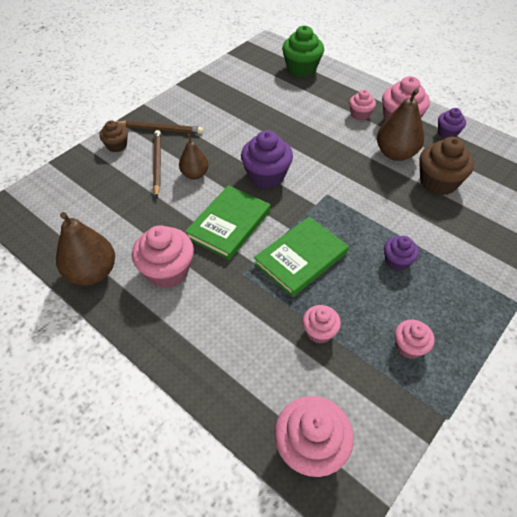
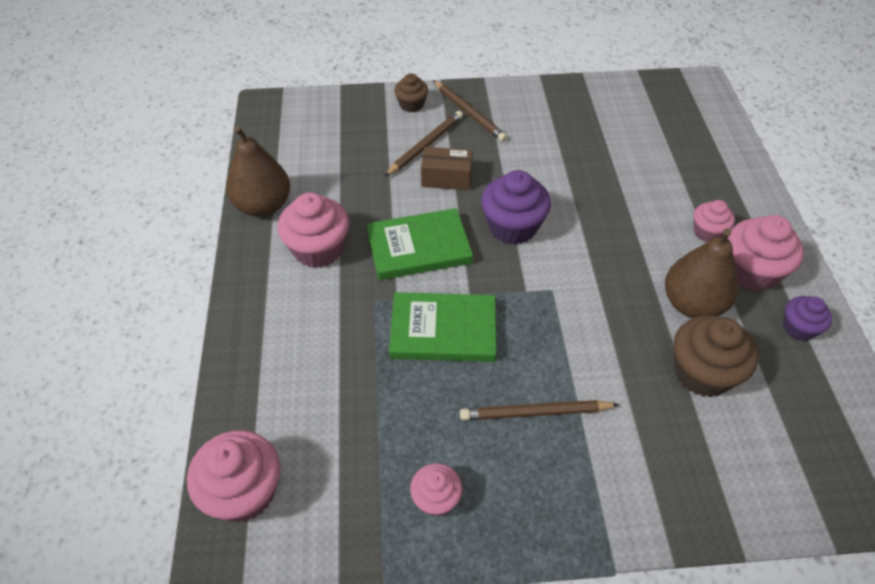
camera: 45 degrees right, 0 degrees up
brown pear [179,134,209,179] -> brown box [421,147,473,190]
green cupcake [282,26,324,77] -> none
pink cupcake [303,305,341,343] -> none
purple cupcake [384,236,419,271] -> brown pencil [460,400,620,420]

